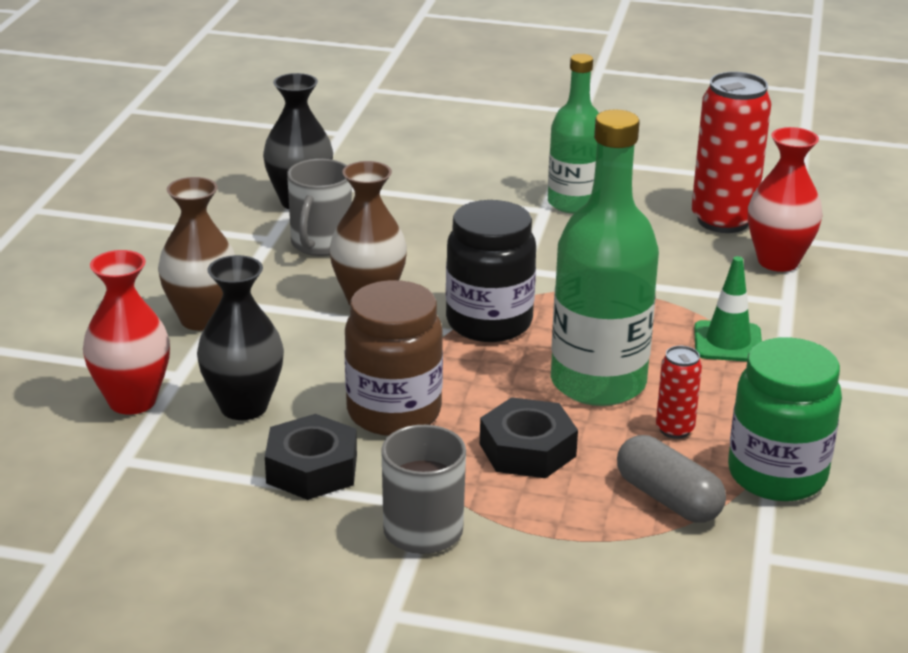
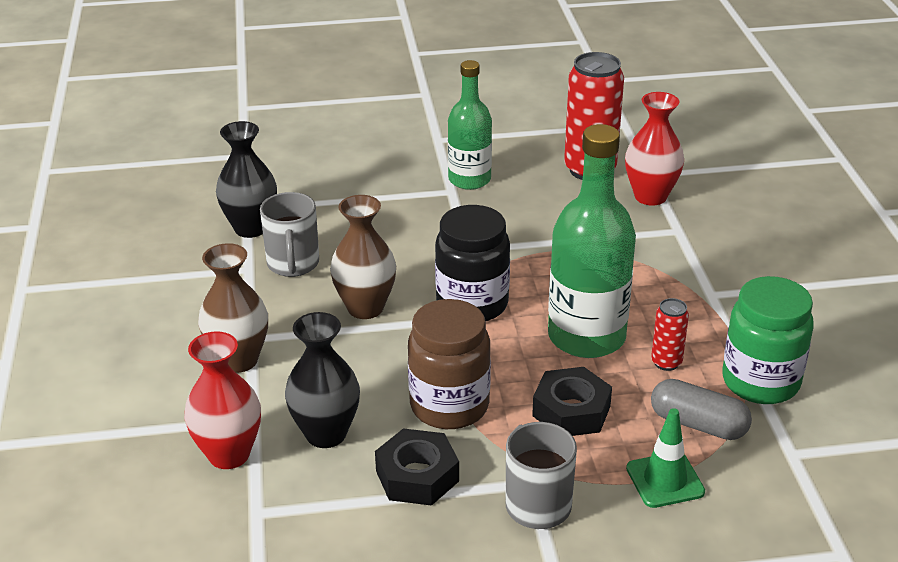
camera: 20 degrees left, 5 degrees up
green traffic cone [694,256,762,362] -> green traffic cone moved to [626,408,705,508]

